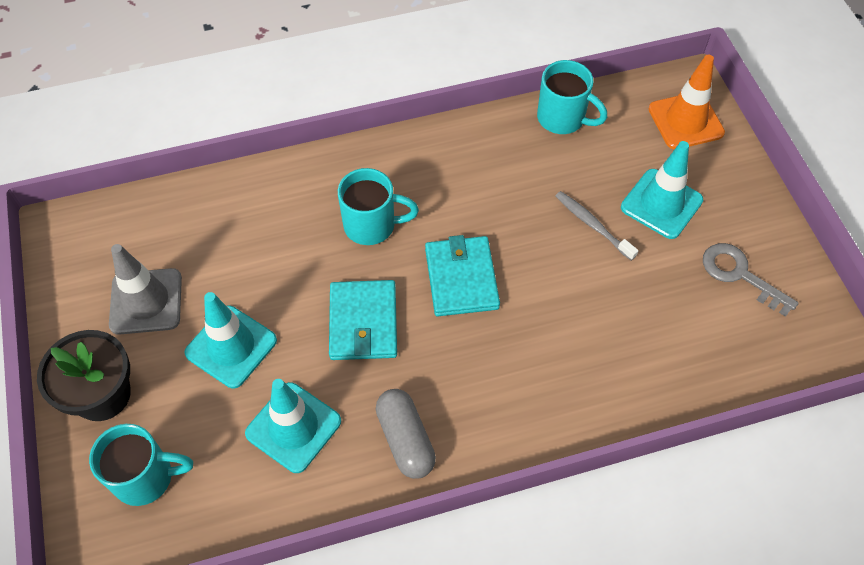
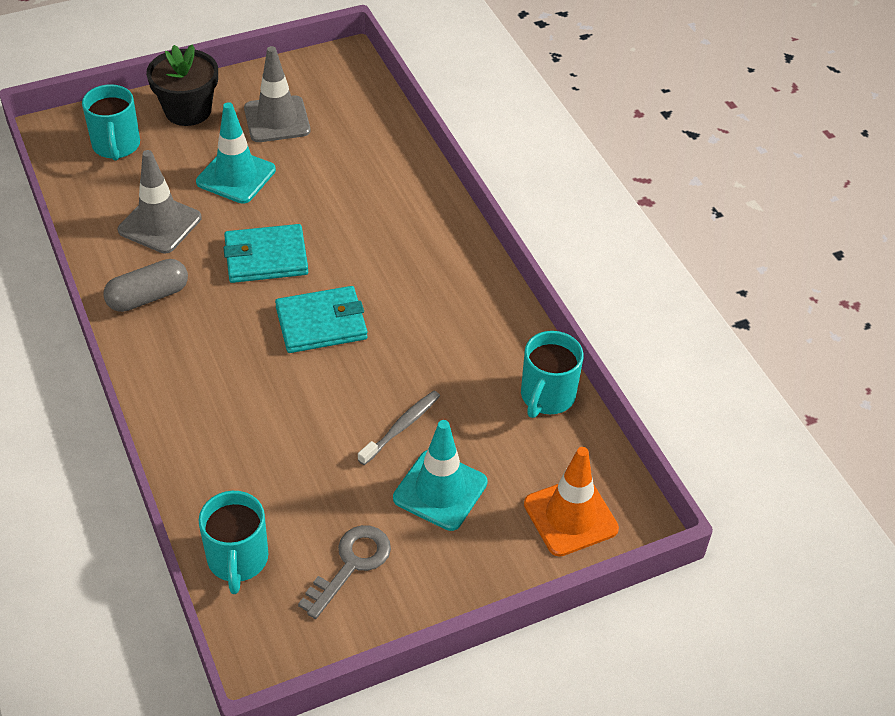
camera: 80 degrees right, 10 degrees down
turquoise traffic cone [245,379,341,473] -> grey traffic cone [118,150,201,253]
turquoise mug [338,168,419,245] -> turquoise mug moved to [199,491,269,594]

